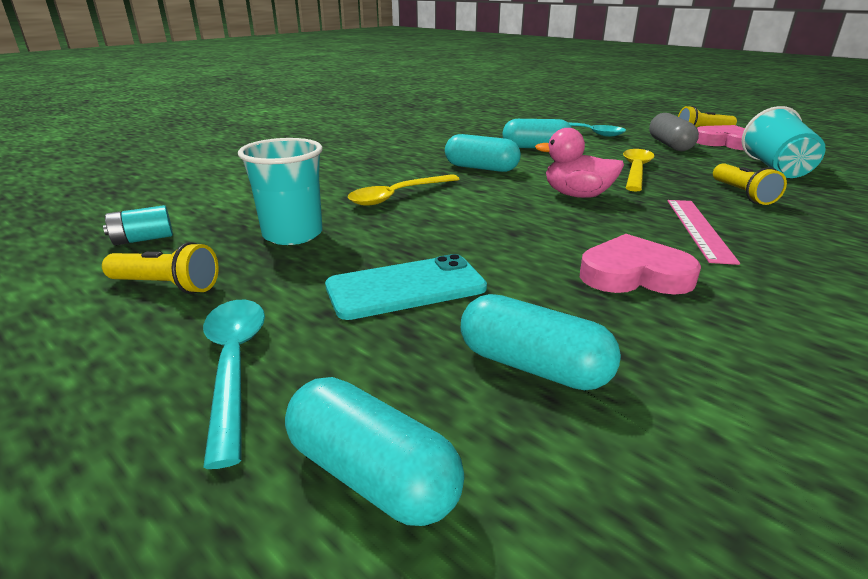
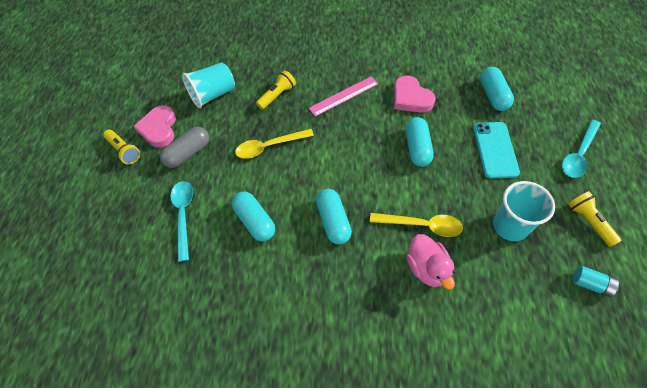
camera: 125 degrees left, 30 degrees up
turquoise capsule [285,377,464,526] -> turquoise capsule moved to [406,117,434,167]
turquoise phone [325,254,487,320] -> turquoise phone turned 60 degrees clockwise [473,122,520,178]
pink duck [535,128,624,198] -> pink duck moved to [406,234,455,289]

